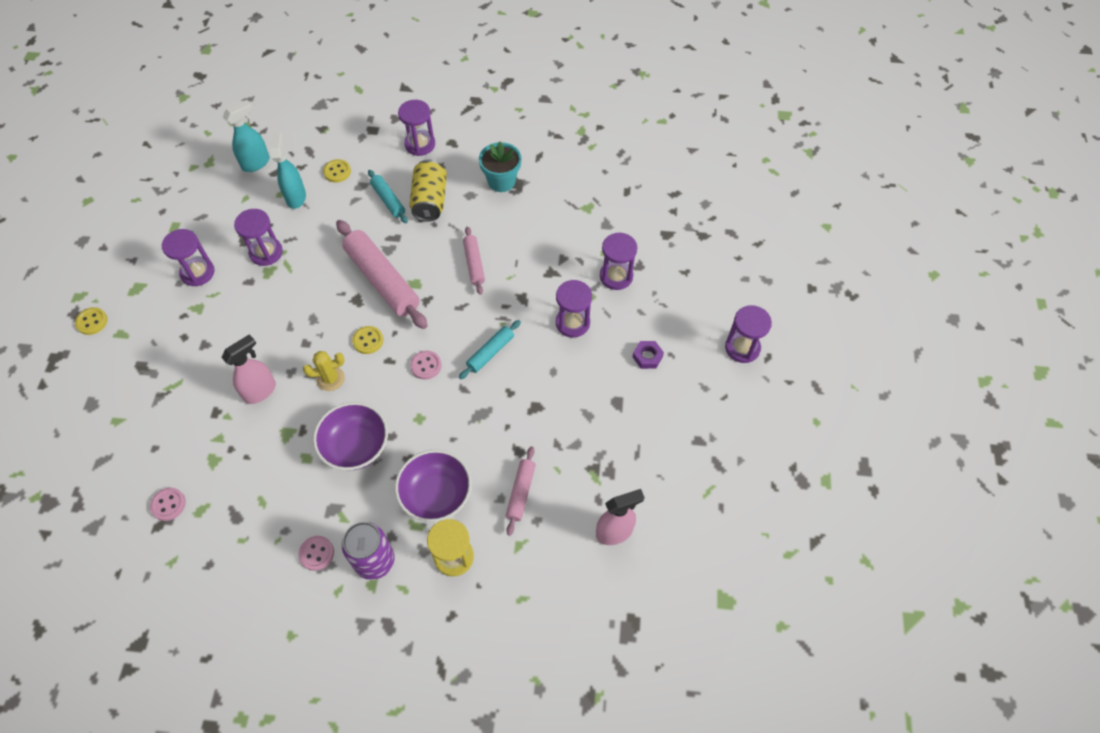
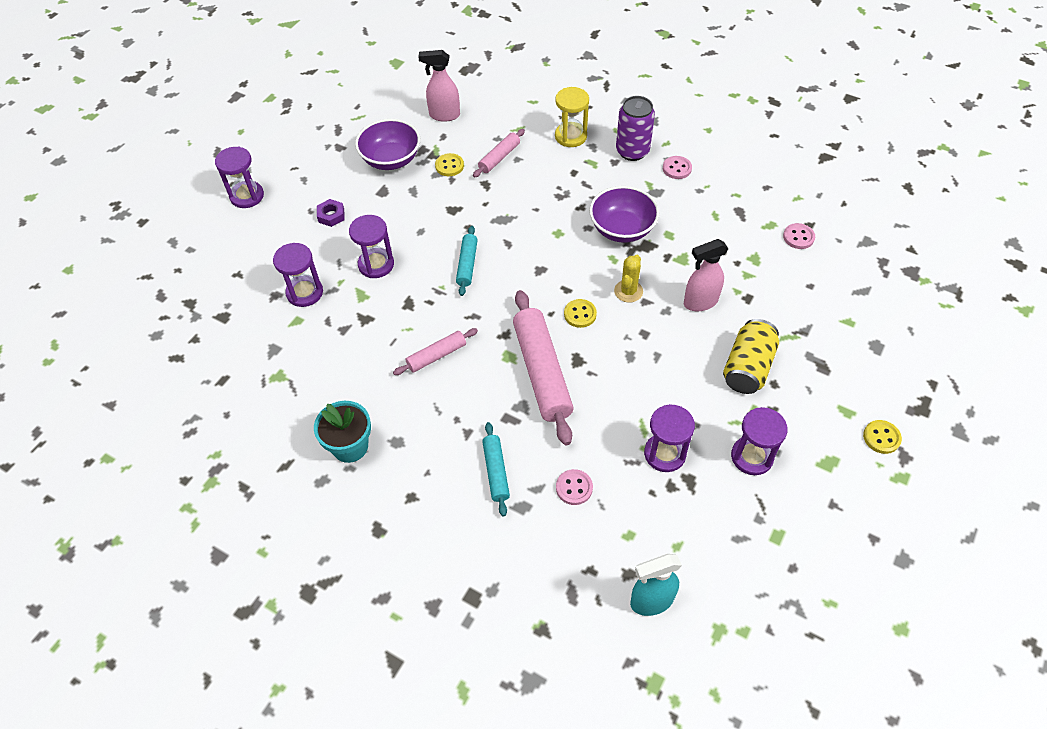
camera: 155 degrees left, 5 degrees down
turquoise spray bottle [270,132,306,209] -> none
yellow cactus [303,351,345,391] -> yellow cactus turned 75 degrees counterclockwise [614,255,643,303]
yellow button [323,159,351,182] -> yellow button moved to [435,153,464,176]
purple bowl [395,449,472,522] -> purple bowl moved to [355,119,420,170]
purple hourglass [398,100,435,156] -> none
yellow can [409,160,447,222] -> yellow can moved to [723,319,779,394]
pink button [410,351,442,380] -> pink button moved to [556,469,593,505]
turquoise rolling pin [459,320,521,379] -> turquoise rolling pin turned 60 degrees counterclockwise [456,226,478,296]
pink rolling pin [463,227,485,295] -> pink rolling pin turned 45 degrees clockwise [393,328,478,375]

